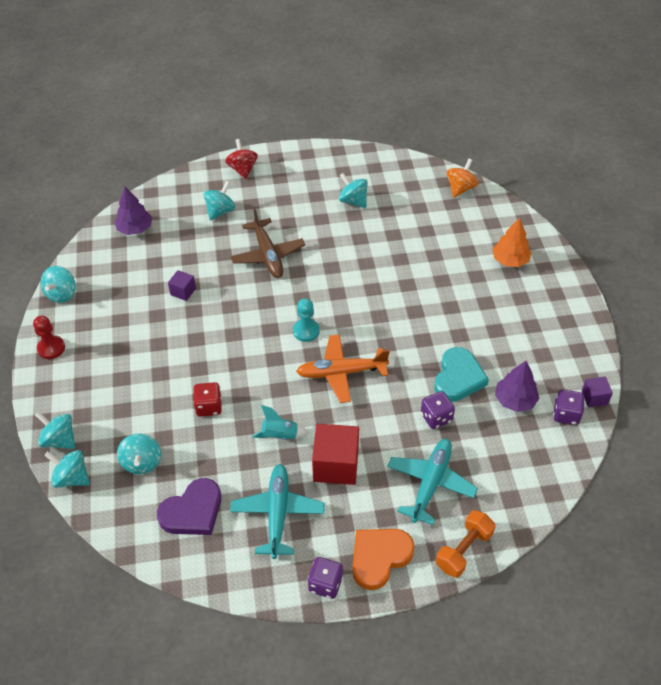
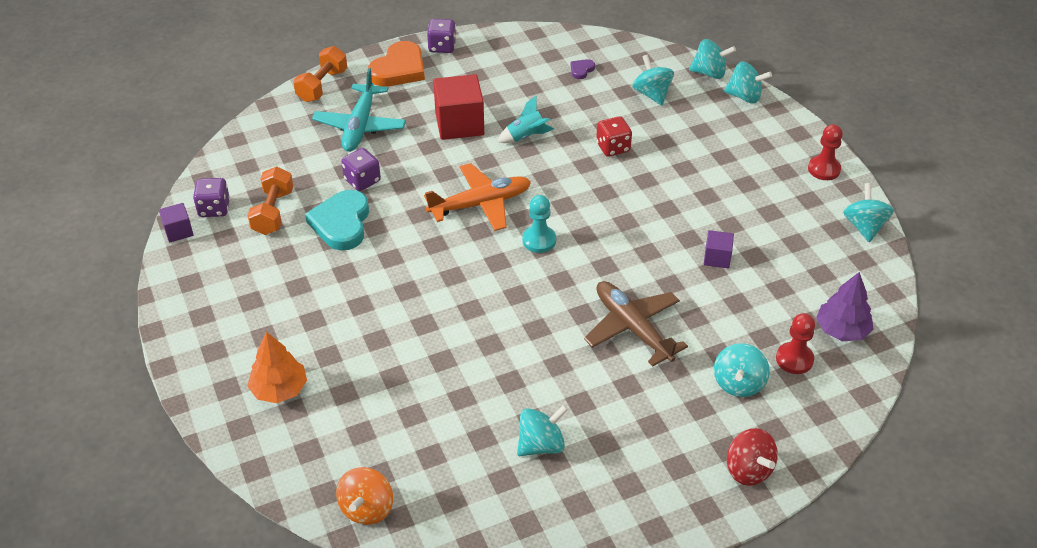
camera: 165 degrees right, 5 degrees down
purple heart [157,478,221,535] -> purple heart [571,59,595,79], size x0.44
turquoise plane [230,464,325,559] -> none
turquoise spinning top [339,173,368,208] -> turquoise spinning top turned 60 degrees counterclockwise [517,405,568,456]
purple tree [495,361,540,412] -> orange dumbbell [247,167,293,235]
none -> red pawn [776,313,815,374]

